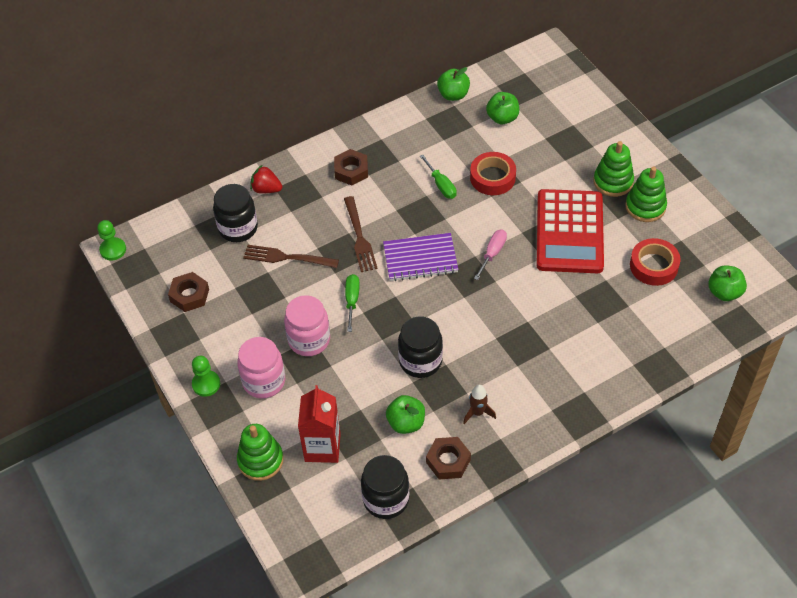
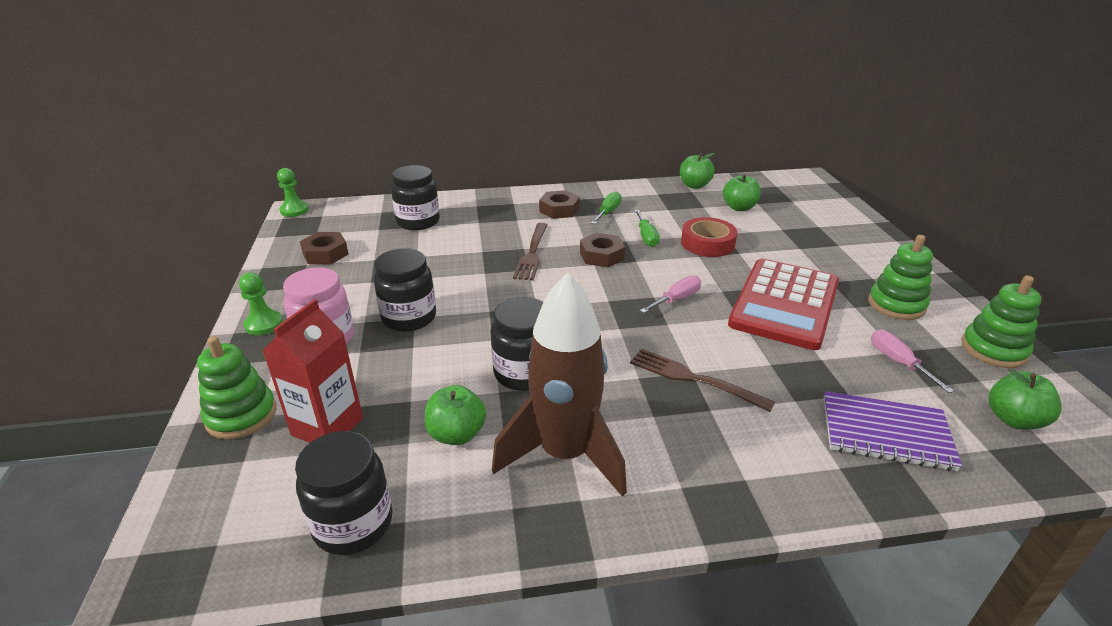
camera: 20 degrees right, 20 degrees down
brown fork [243,245,339,268] -> brown fork moved to [630,349,775,412]
red strawberry [250,165,282,193] -> none
pink jar [284,295,330,356] -> black jar [374,248,436,332]
green screwdriver [345,274,360,332] -> green screwdriver moved to [591,191,622,224]
purple notebook [383,233,459,281] -> purple notebook moved to [824,391,962,471]
brown nut [426,437,471,479] -> brown nut moved to [580,233,625,268]
brown rocket [463,385,496,424] -> brown rocket [492,273,627,497], size x2.49
green stacking toy [593,141,634,197] -> green stacking toy moved to [961,275,1042,368]
red tape [630,238,681,286] -> pink screwdriver [871,329,954,393]

